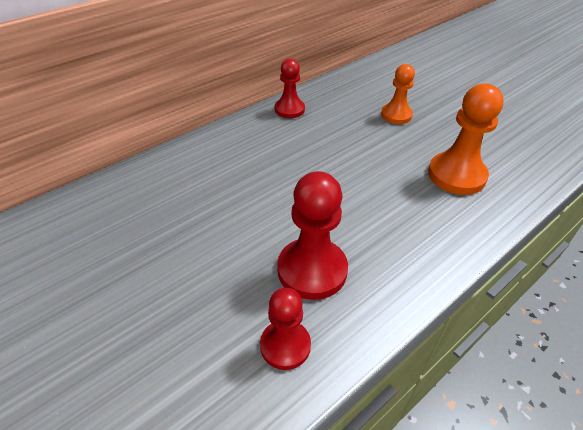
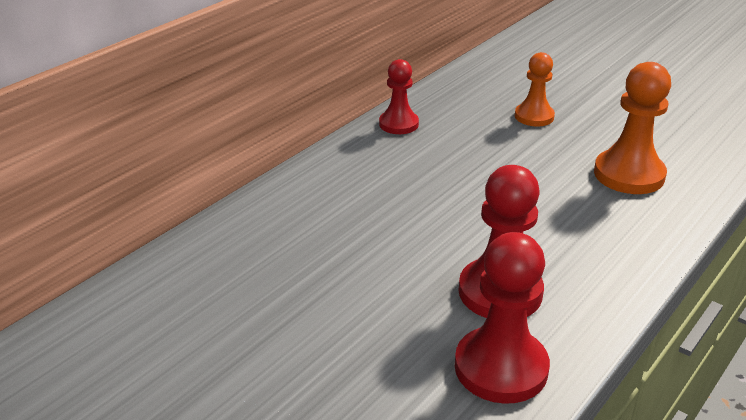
camera: 10 degrees left, 10 degrees down
red pawn [260,288,311,370] -> red pawn [455,232,550,404], size x1.58

